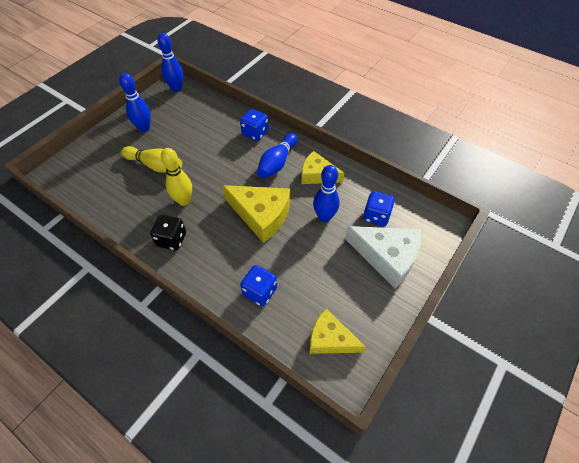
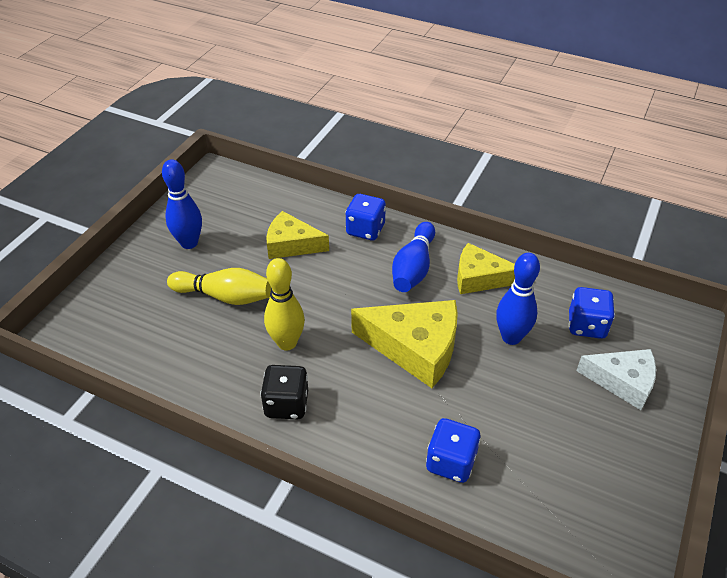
camera: 10 degrees left, 10 degrees down
blue bowling pin [157,33,183,92] -> none
yellow cheese [310,309,366,354] -> yellow cheese moved to [267,211,329,259]
white cheese [345,226,421,288] -> white cheese [576,349,656,410], size x0.66

